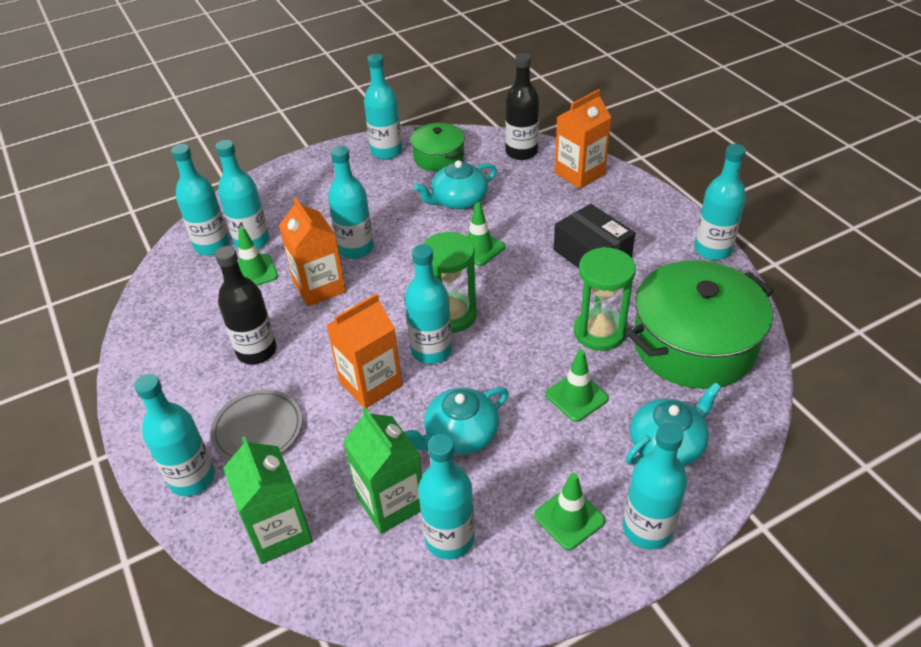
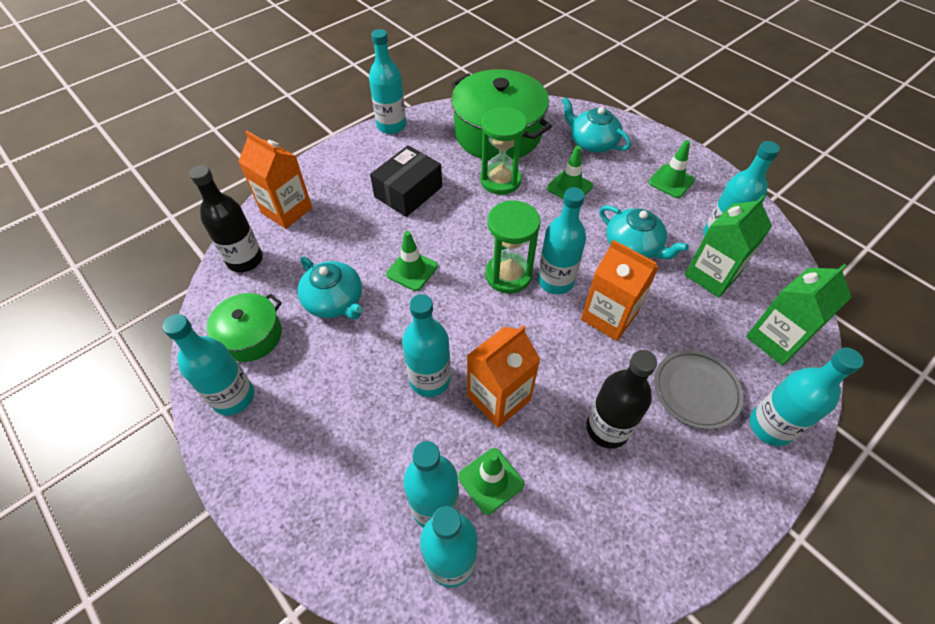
camera: 105 degrees left, 10 degrees up
turquoise bottle [623,423,687,550] -> none

